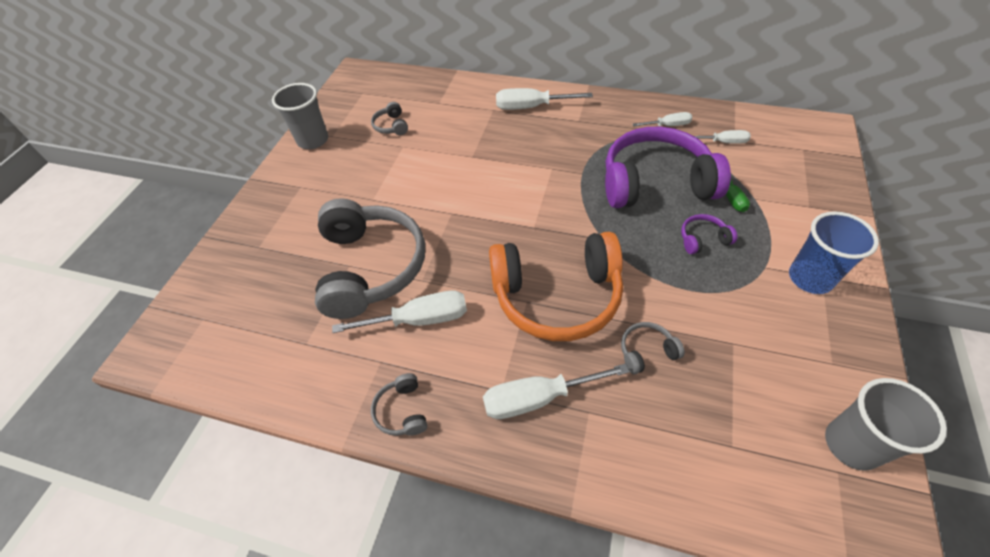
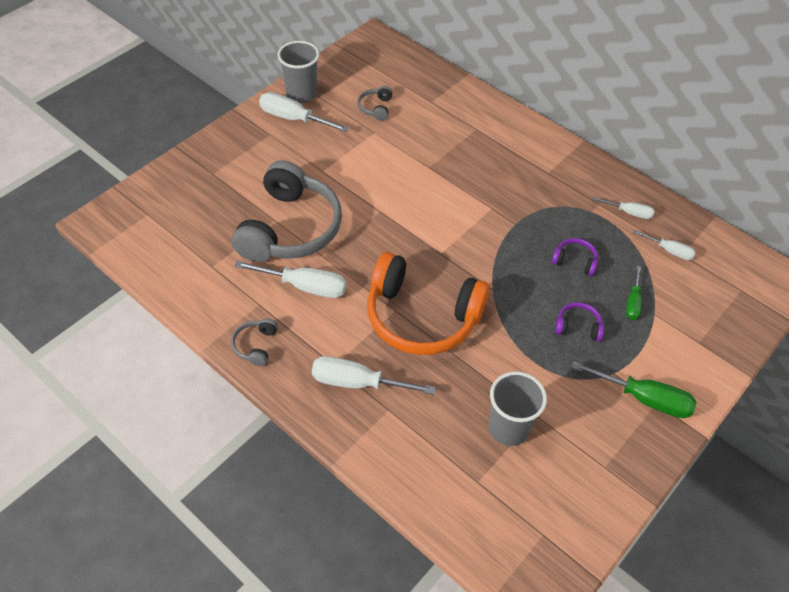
camera: 20 degrees right, 0 degrees up
white screwdriver [496,88,593,110] -> white screwdriver moved to [259,92,349,132]
purple headphones [605,127,731,208] -> purple headphones [552,238,598,276], size x0.40
grey headphones [621,322,685,374] -> none
blue cup [789,211,879,294] -> green screwdriver [572,361,696,418]
grey cup [825,378,947,471] -> grey cup moved to [488,371,547,446]

